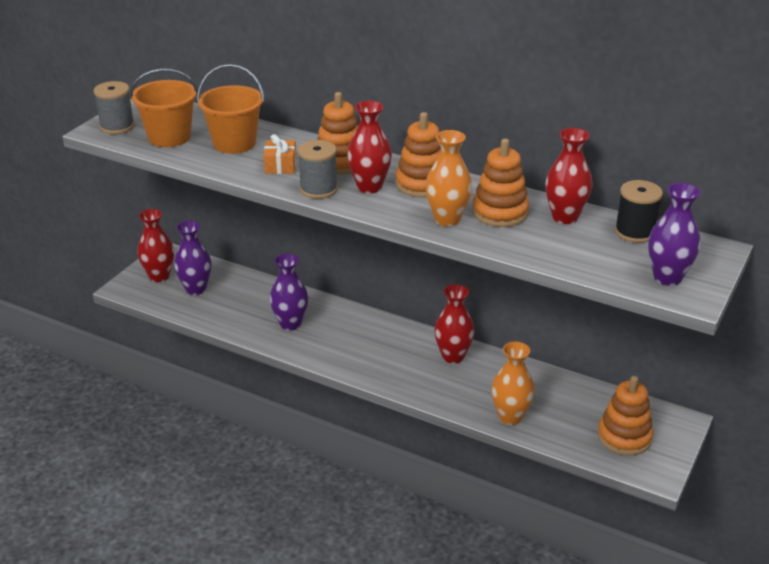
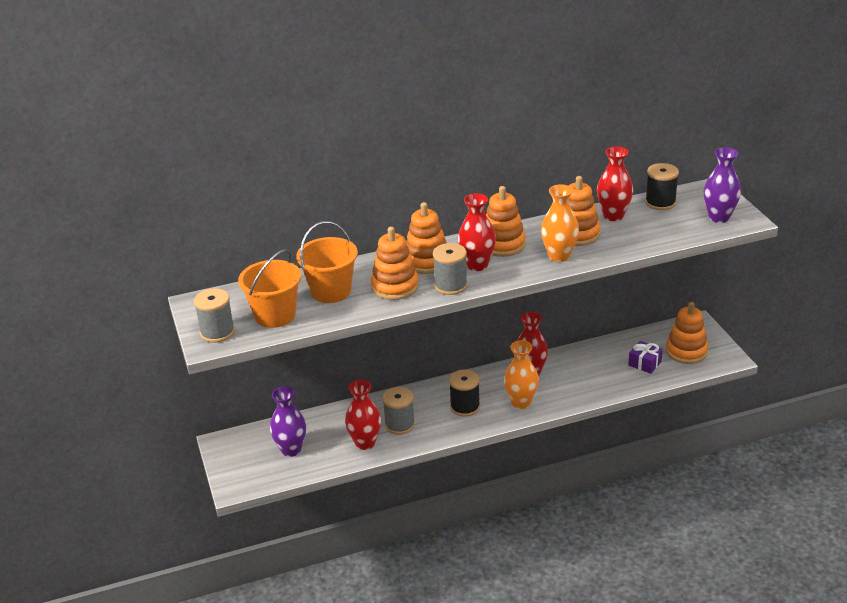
camera: 45 degrees left, 0 degrees up
red vase [137,209,174,282] -> red vase moved to [345,380,381,450]
orange gift [263,134,296,174] -> orange stacking toy [371,227,419,300]
purple vase [270,254,308,331] -> grey spool [382,387,415,435]
orange vase [491,342,535,425] -> orange vase moved to [504,340,539,409]
none -> black spool [449,370,480,417]
none -> purple gift [628,341,663,374]

